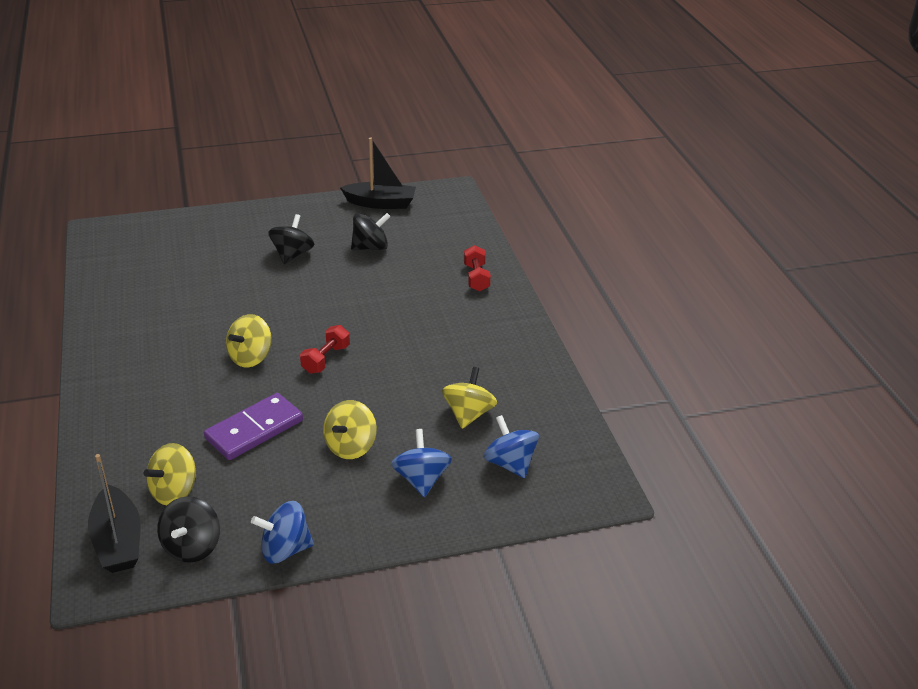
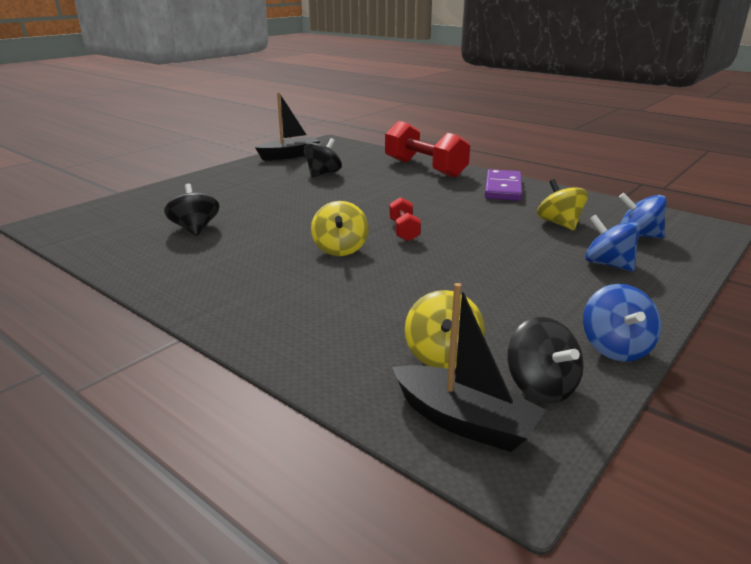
camera: 35 degrees left, 10 degrees down
purple domino [204,393,303,460] -> purple domino moved to [485,169,522,201]
blue spinning top [251,501,314,564] -> blue spinning top turned 45 degrees counterclockwise [583,284,661,362]
black spinning top [268,214,314,264] -> black spinning top moved to [164,183,219,236]
yellow spinning top [323,400,377,459] -> none
red dumbbell [464,245,491,292] -> red dumbbell [385,121,470,178], size x2.00

